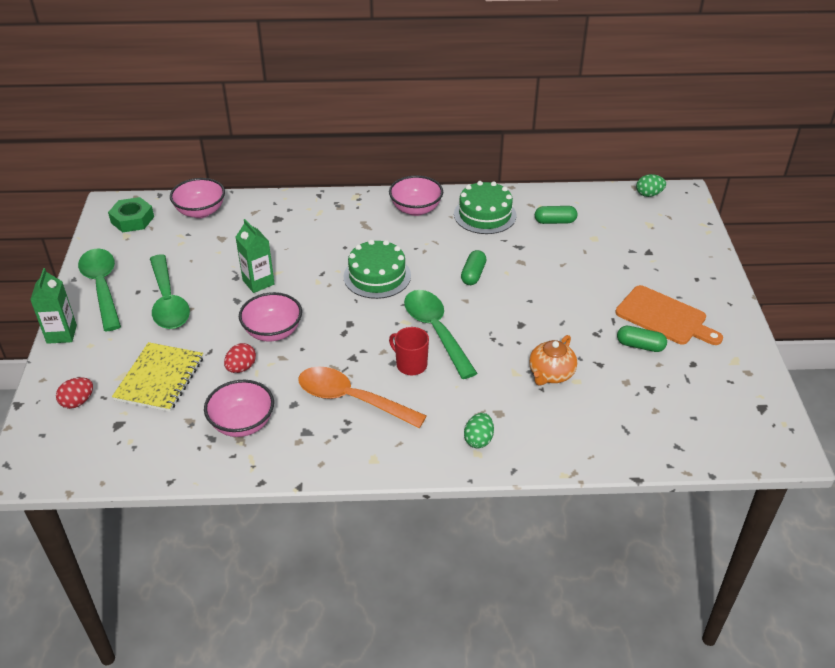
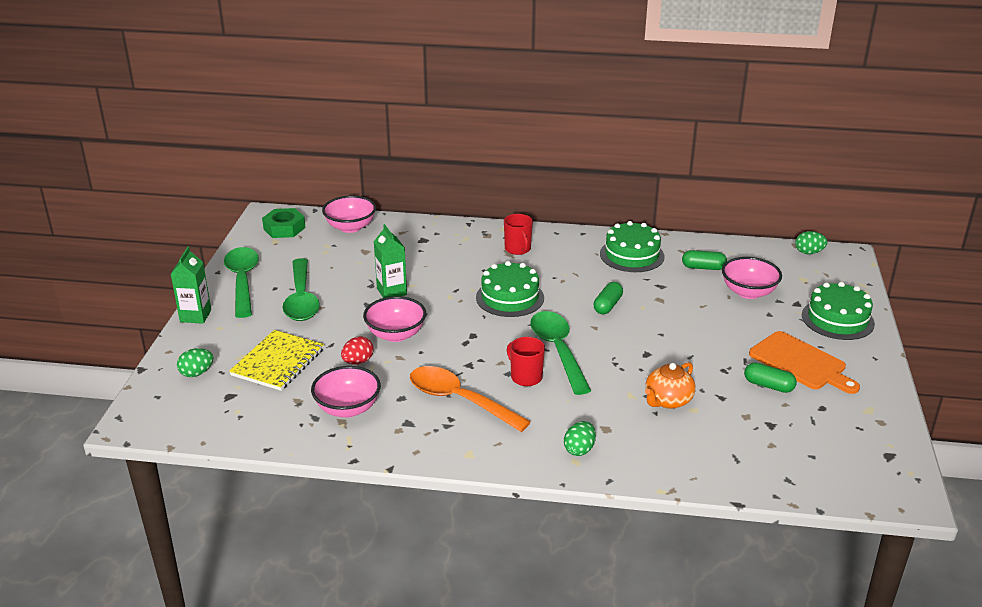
camera: 10 degrees right, 10 degrees down
red egg [56,377,93,409] -> green egg [177,348,214,377]
pink bowl [389,176,443,216] -> pink bowl moved to [722,257,782,299]
none -> red mug [504,214,533,255]
none -> green cake [802,282,875,340]

